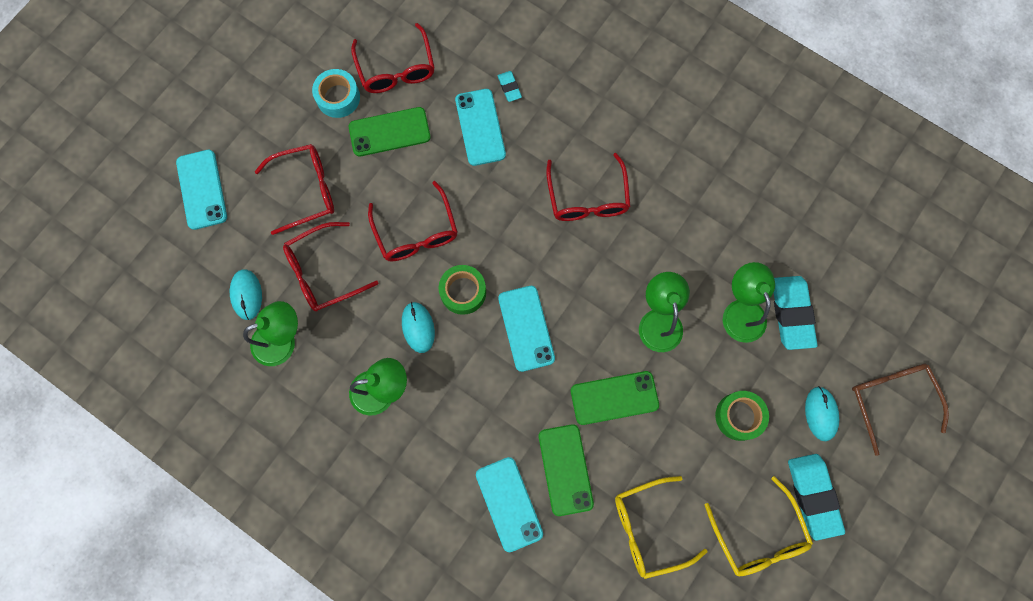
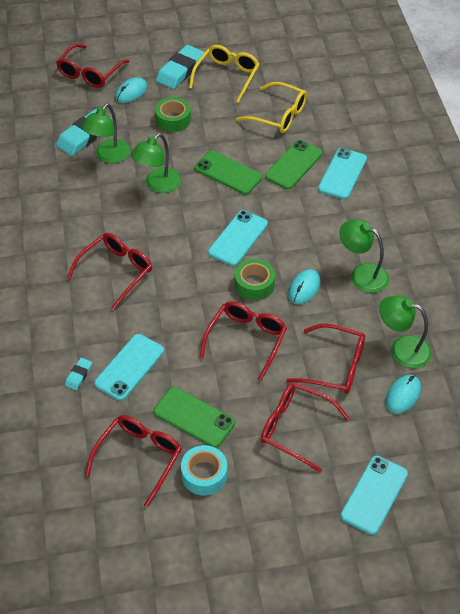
camera: 135 degrees left, 25 degrees down
brown glasses [852,364,949,456] -> red glasses [56,44,130,88]

